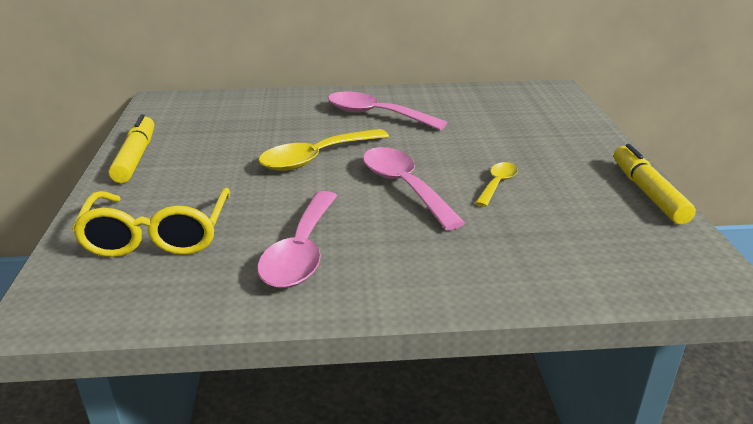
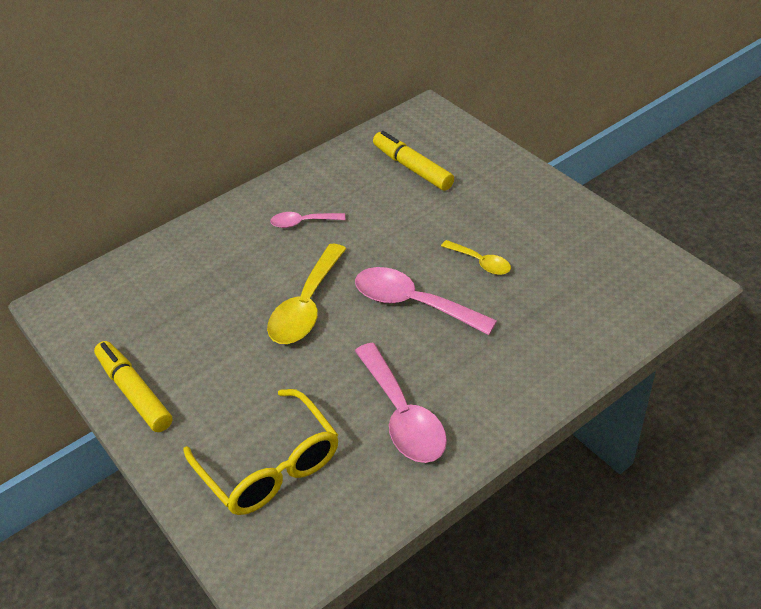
camera: 30 degrees left, 15 degrees up
pink spoon [328,91,447,130] -> pink spoon [270,212,345,228], size x0.55
yellow spoon [475,162,518,207] -> yellow spoon turned 135 degrees clockwise [441,240,511,275]
yellow marker [614,144,696,225] -> yellow marker moved to [373,131,454,191]

